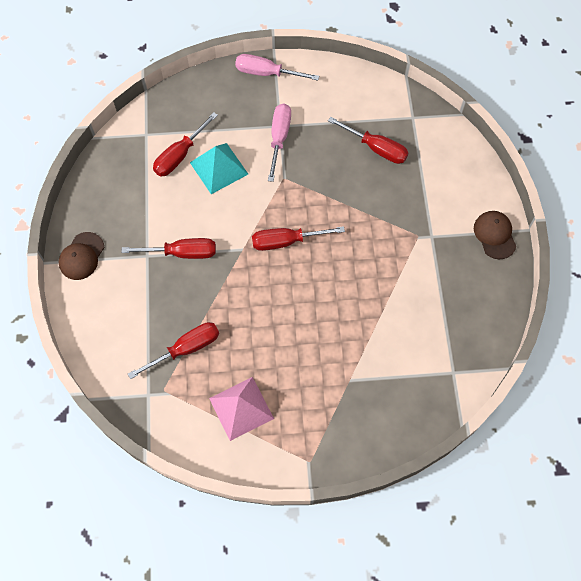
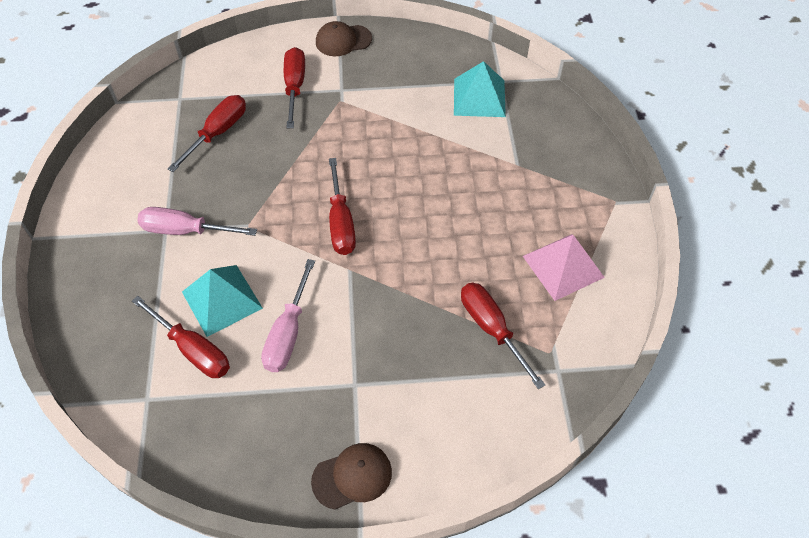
camera: 90 degrees left, 10 degrees down
brown cap [59,232,105,280] -> brown cap turned 45 degrees counterclockwise [311,443,392,509]
red screwdriver [121,238,216,259] -> red screwdriver moved to [284,47,305,128]
pink screwdriver [235,54,319,81] -> pink screwdriver moved to [261,259,315,372]
none -> turquoise pyramid [454,61,506,117]

